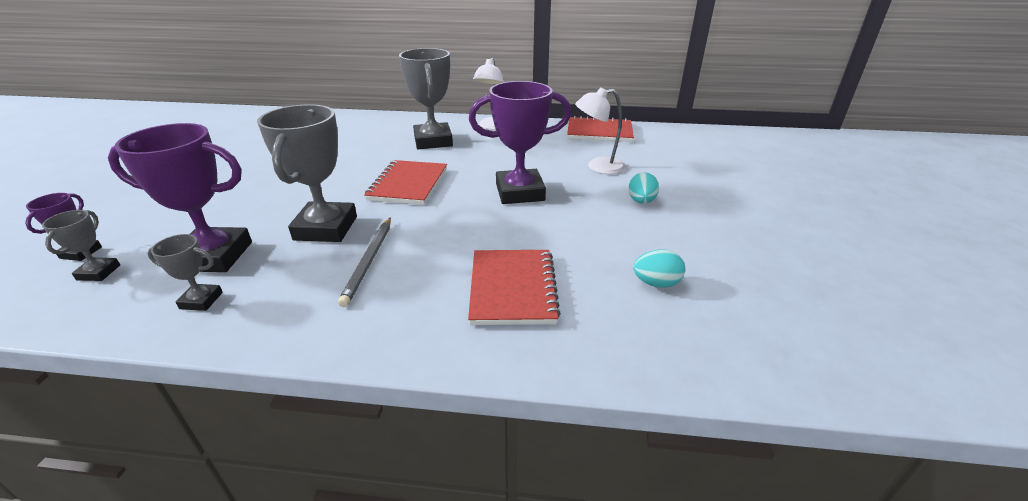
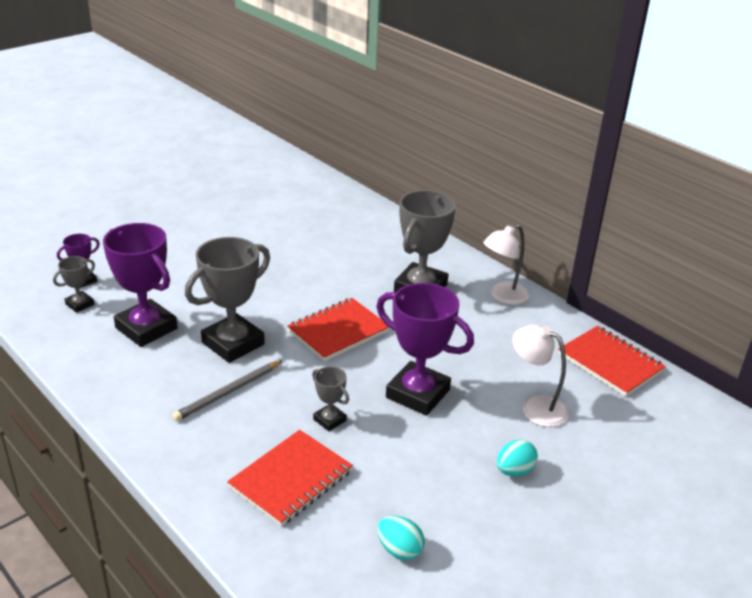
camera: 40 degrees right, 0 degrees up
grey trophy [147,234,223,311] -> grey trophy moved to [312,367,349,431]

